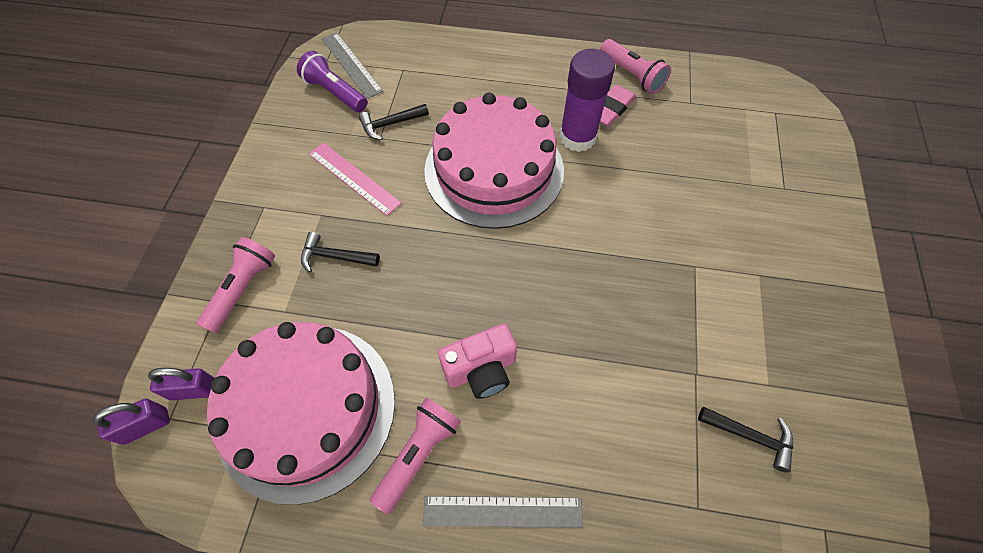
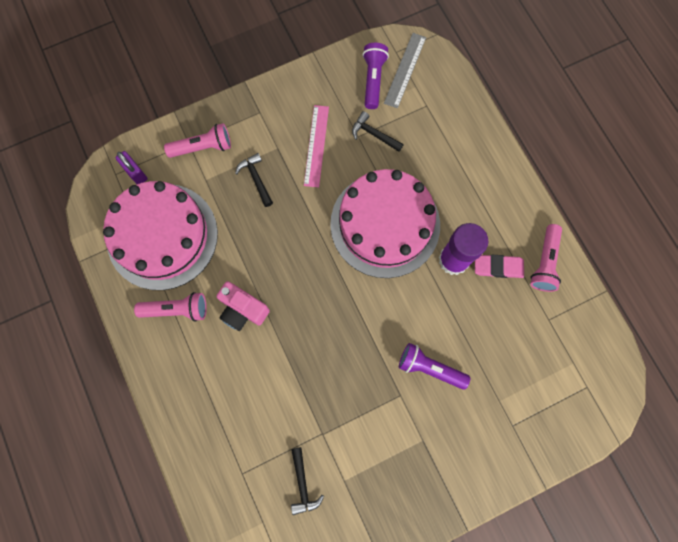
camera: 55 degrees right, 15 degrees up
purple padlock [93,398,170,445] -> none
grey ruler [423,496,583,528] -> none
none -> purple flashlight [399,343,470,390]

